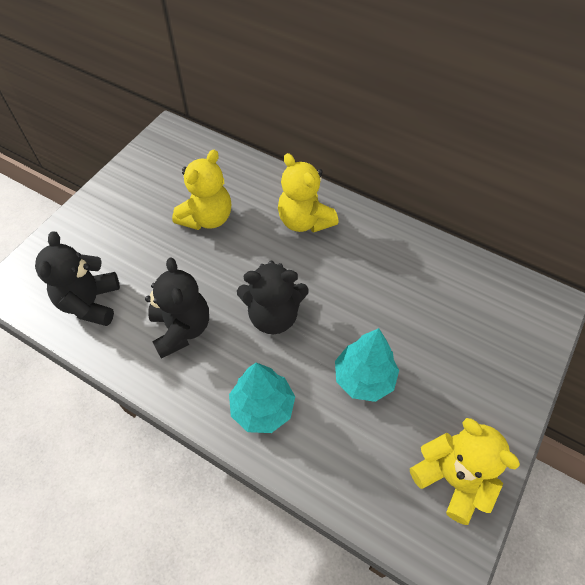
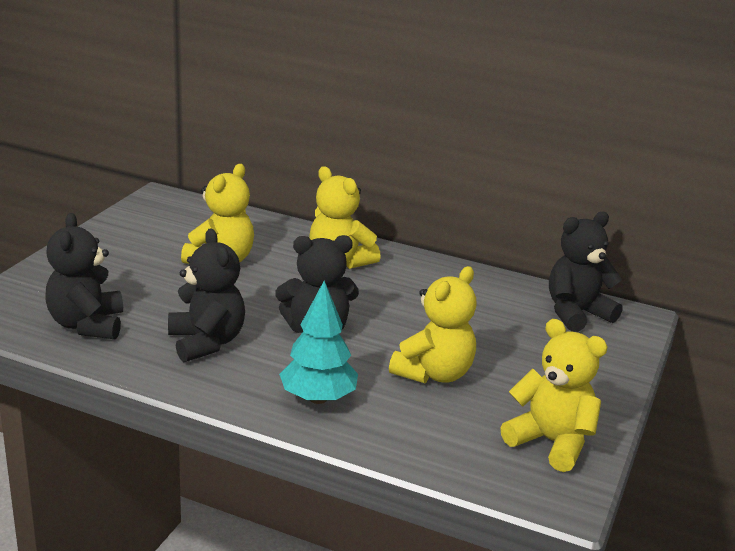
camera: 10 degrees left, 30 degrees down
turquoise tree [335,328,399,402] -> yellow teddy bear [389,266,477,384]
none -> black teddy bear [549,211,622,332]

